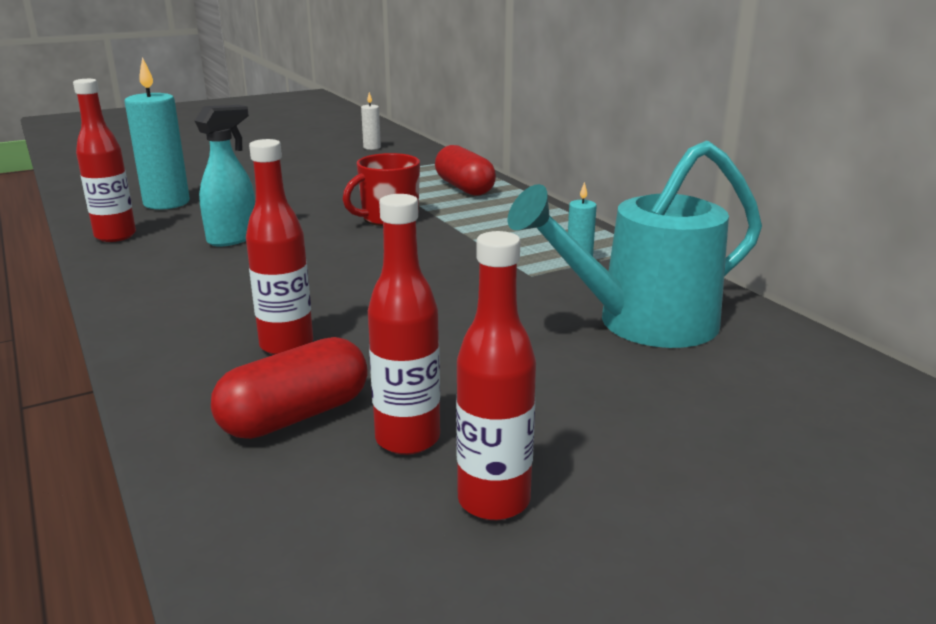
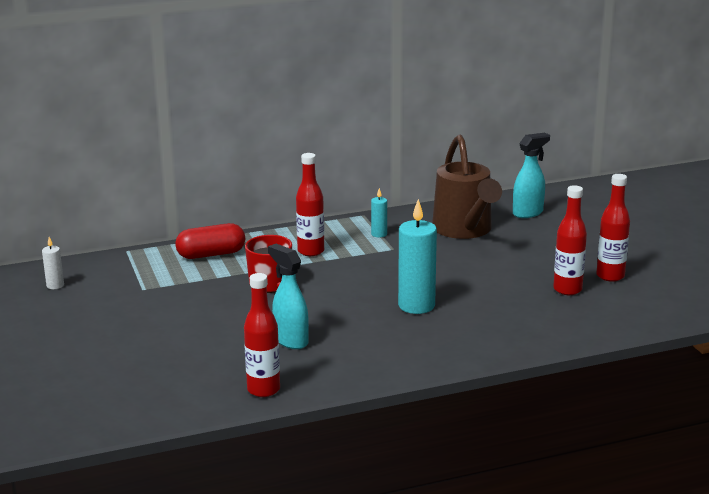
camera: 80 degrees left, 0 degrees up
turquoise candle [124,57,190,210] -> turquoise candle moved to [398,199,437,314]
red capsule [211,337,368,439] -> none
red bottle [246,139,313,355] -> red bottle moved to [296,153,324,256]
turquoise watering can [507,140,762,348] -> brown watering can [432,135,502,239]
none -> turquoise spray bottle [513,133,550,218]

